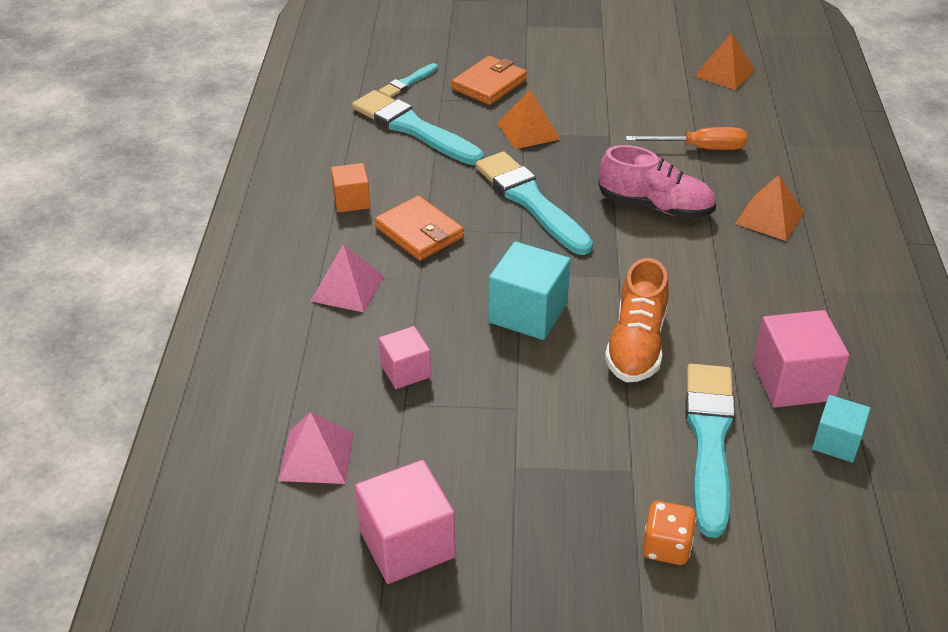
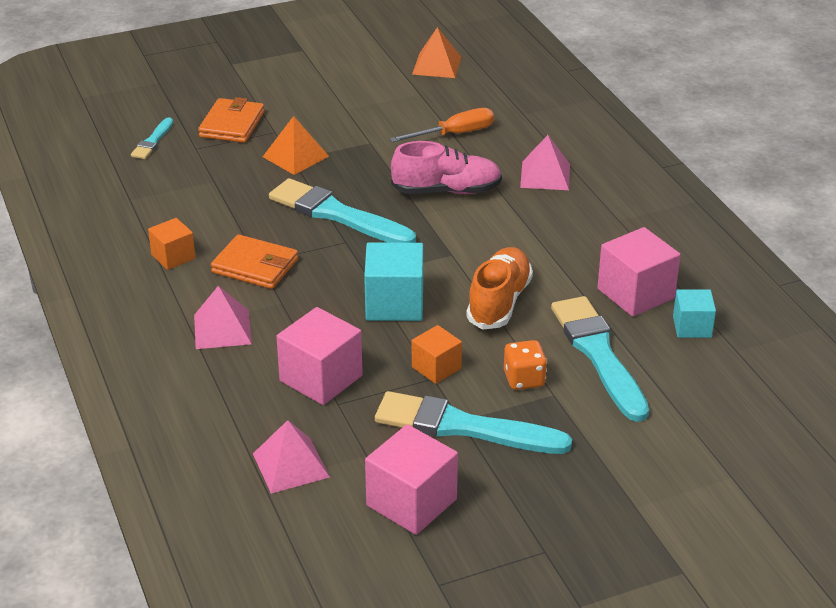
camera: 25 degrees left, 5 degrees down
turquoise brush [352,90,484,165] -> turquoise brush moved to [375,391,572,454]
pink cube [379,326,431,389] -> pink cube [276,307,363,405], size x1.65
orange shoe [605,258,669,382] -> orange shoe turned 150 degrees counterclockwise [466,247,533,330]
orange dice [642,501,697,565] -> orange dice moved to [504,340,547,390]
orange pyramid [735,175,804,241] -> pink pyramid [520,135,570,190]
none -> orange cube [412,325,462,384]

